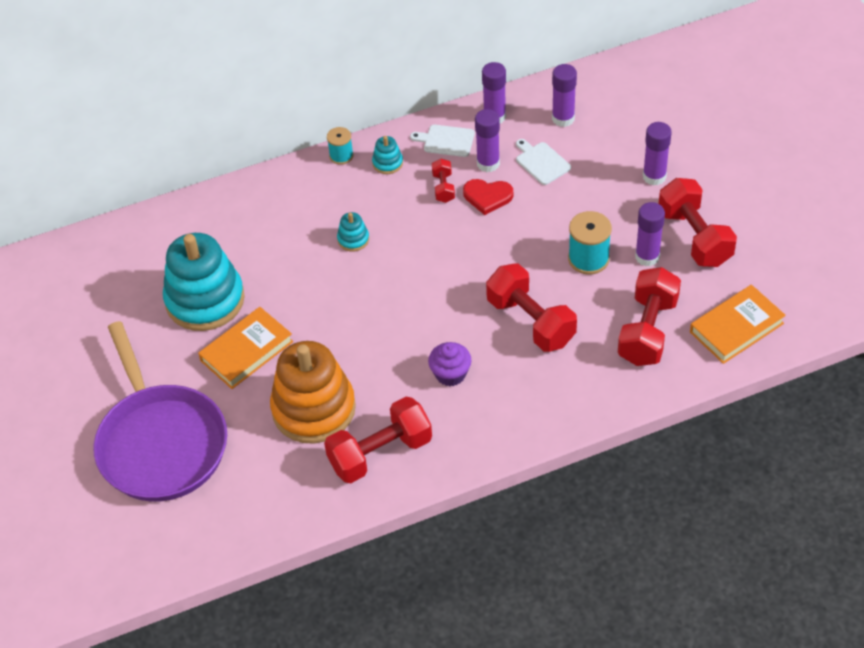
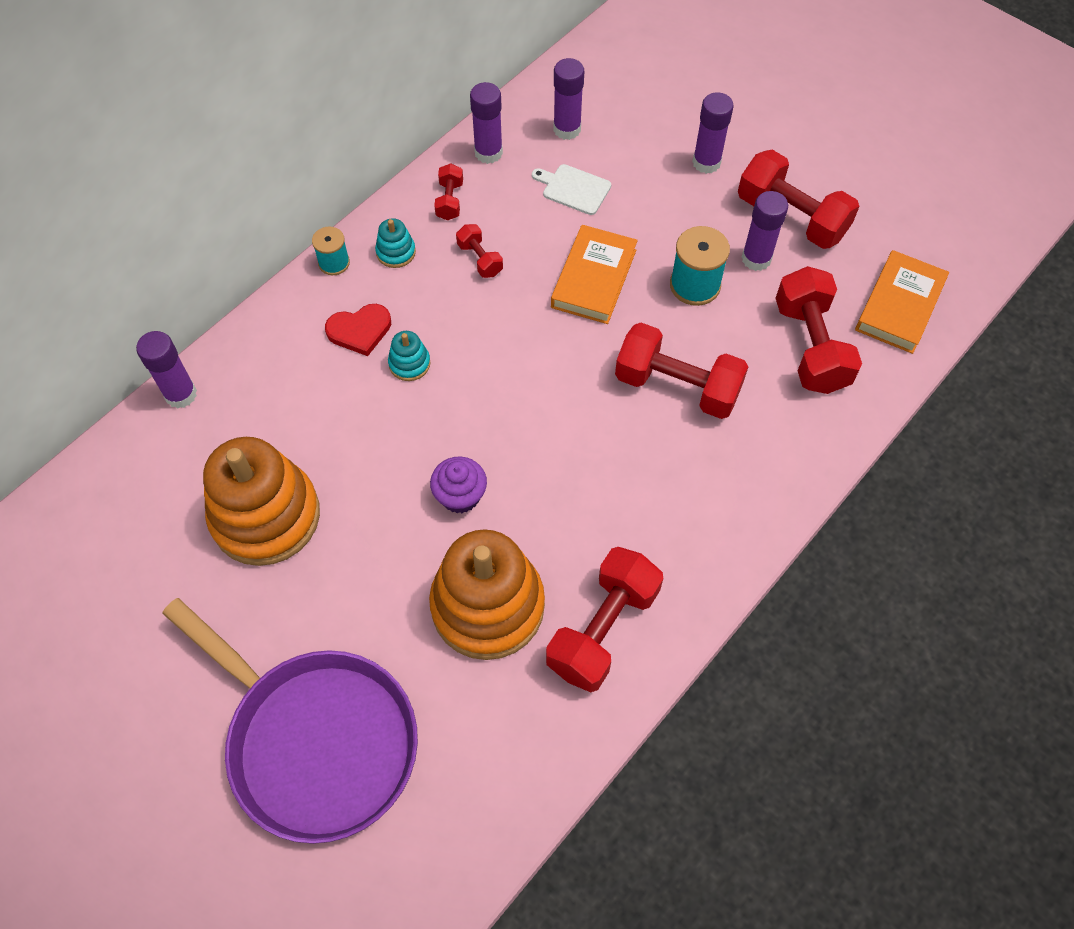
camera: 30 degrees left, 10 degrees up
turquoise stacking toy [163,233,245,331] -> orange stacking toy [203,437,320,566]
orange book [198,307,293,389] -> orange book moved to [551,225,638,324]
white cutting board [410,125,475,157] -> red dumbbell [434,163,463,220]
purple cupcake [428,342,472,387] -> purple cupcake moved to [430,456,487,513]
red heart [463,179,513,215] -> red heart moved to [325,304,391,356]
purple glue stick [475,109,500,172] -> purple glue stick moved to [136,331,197,409]

